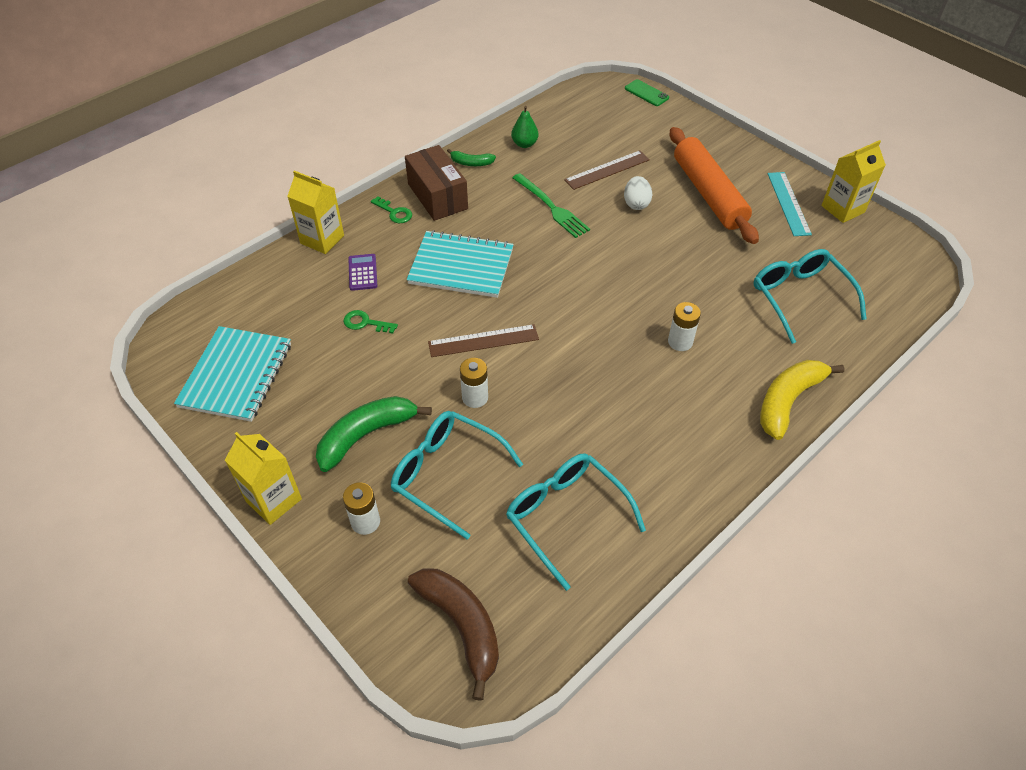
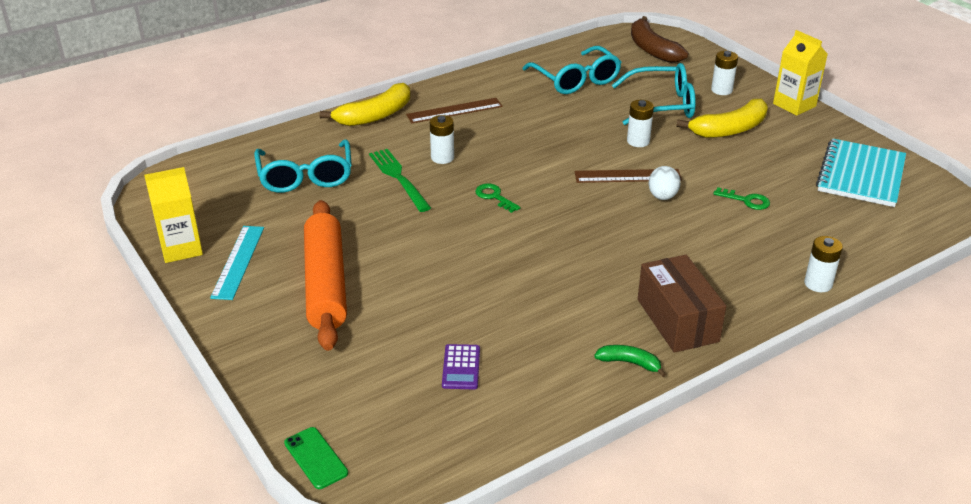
camera: 170 degrees left, 15 degrees down
yellow carton [287,171,344,254] -> white battery [804,236,843,292]
green banana [316,396,432,472] -> yellow banana [676,99,768,138]
purple calculator [348,254,377,291] -> purple calculator moved to [442,344,480,389]
green key [371,196,412,223] -> green key moved to [475,183,520,213]
turquoise glasses [391,411,523,540] -> turquoise glasses turned 45 degrees counterclockwise [612,63,696,125]
turquoise notebook [407,230,514,298] -> none
green pear [511,106,539,148] -> none
green fork [513,173,590,238] -> green fork moved to [369,149,431,212]
brown ruler [564,150,650,190] -> brown ruler moved to [406,98,503,123]
white egg [624,176,652,210] -> white egg moved to [648,166,681,200]

